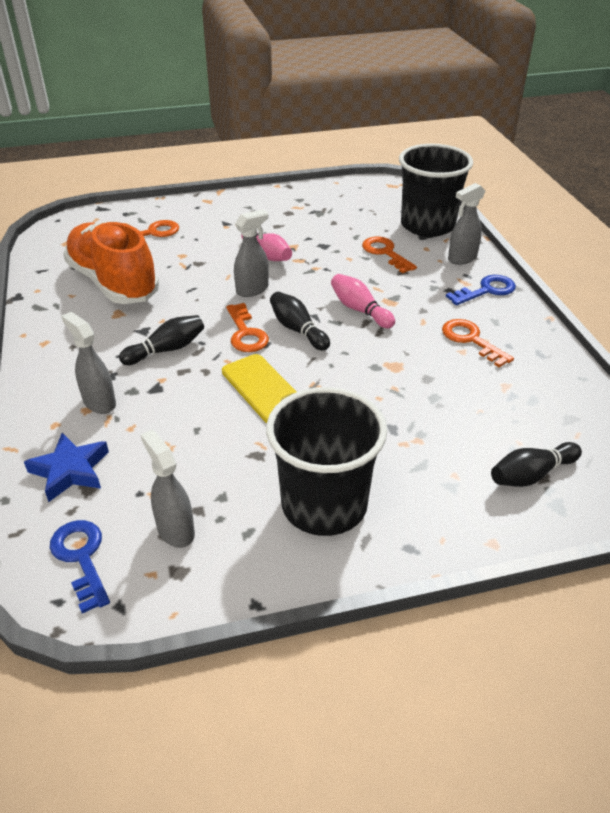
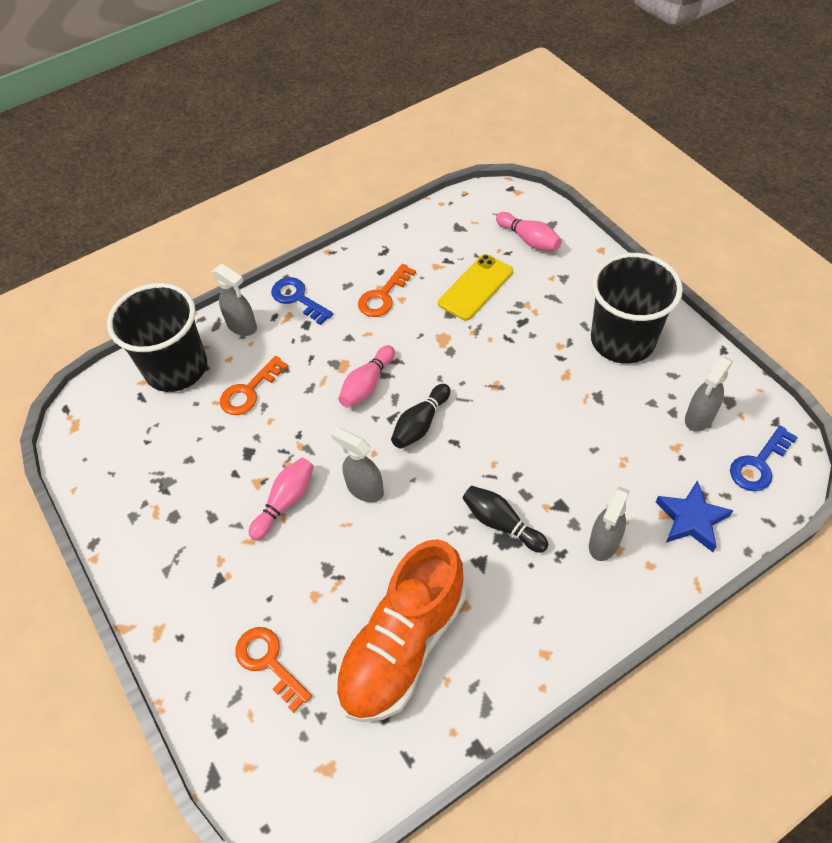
camera: 105 degrees left, 15 degrees up
yellow phone [222,354,296,423] -> yellow phone moved to [438,254,513,321]
orange key [226,303,269,352] -> none
black bowling pin [491,442,582,487] -> pink bowling pin [496,212,562,251]

